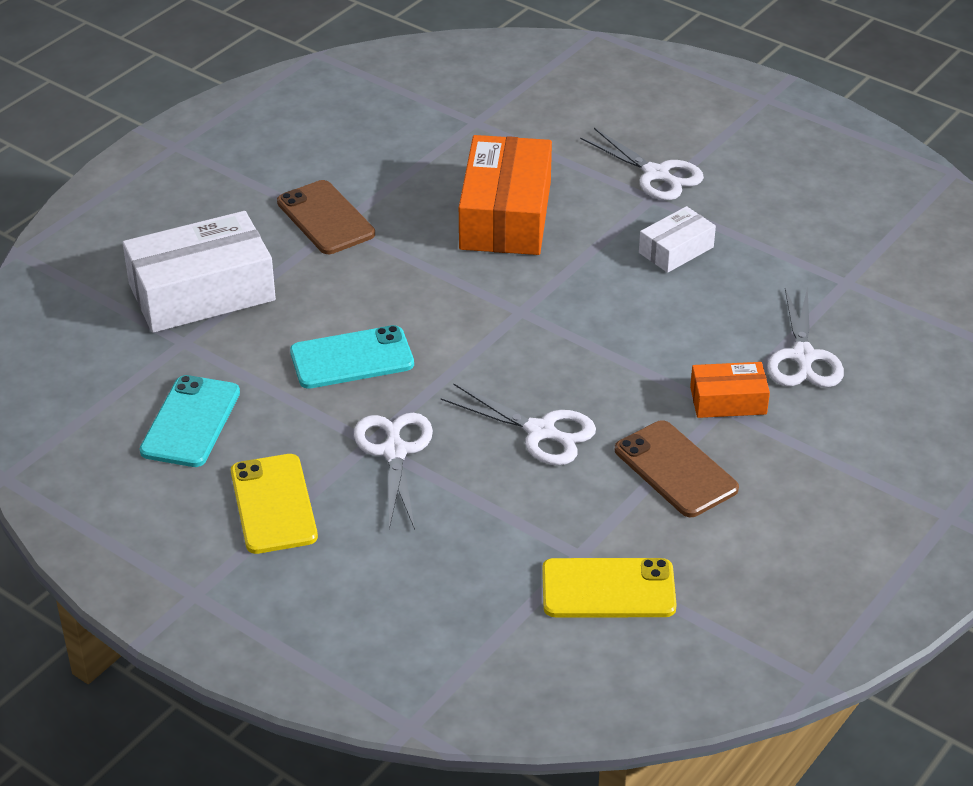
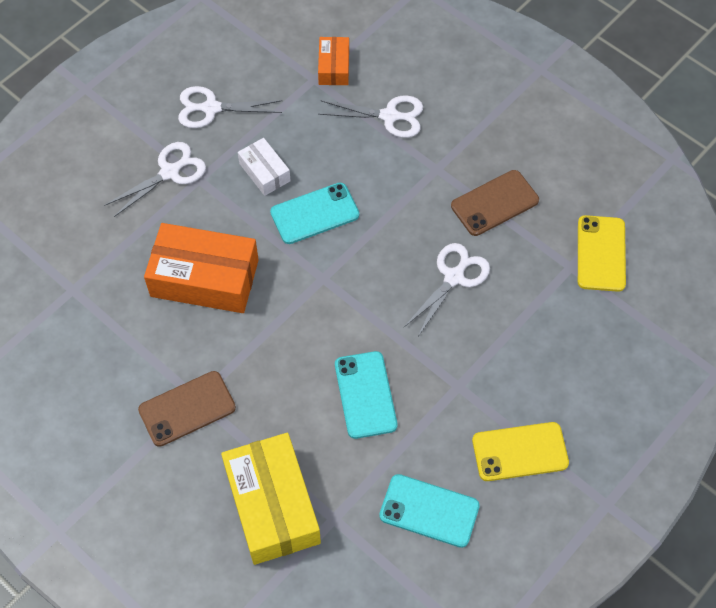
camera: 85 degrees left, 20 degrees up
white box [123,211,276,333] -> yellow box [221,433,321,565]
white scissors [354,413,433,530] -> white scissors moved to [178,86,282,128]
orange box [690,362,770,418] -> orange box moved to [318,37,349,85]
none -> turquoise phone [270,183,359,244]

